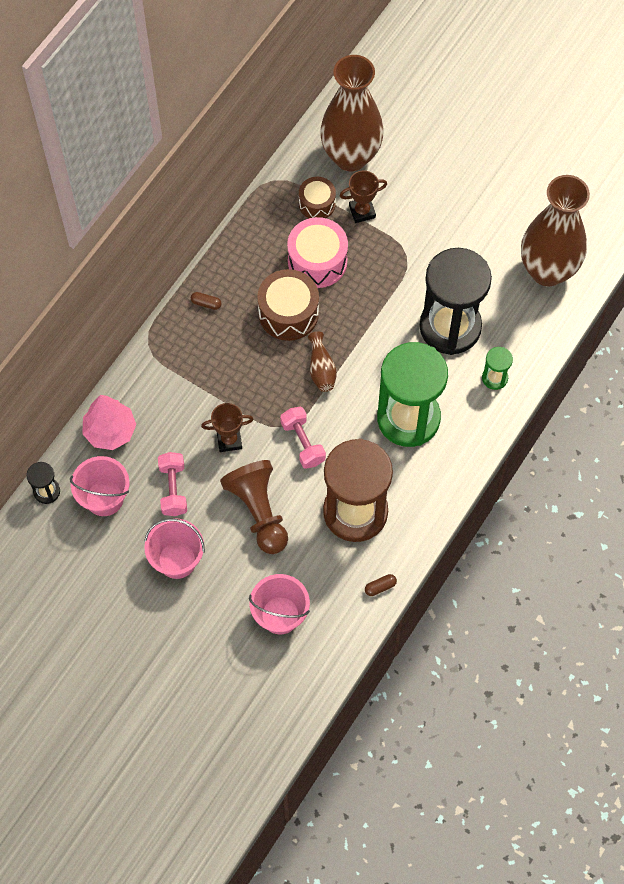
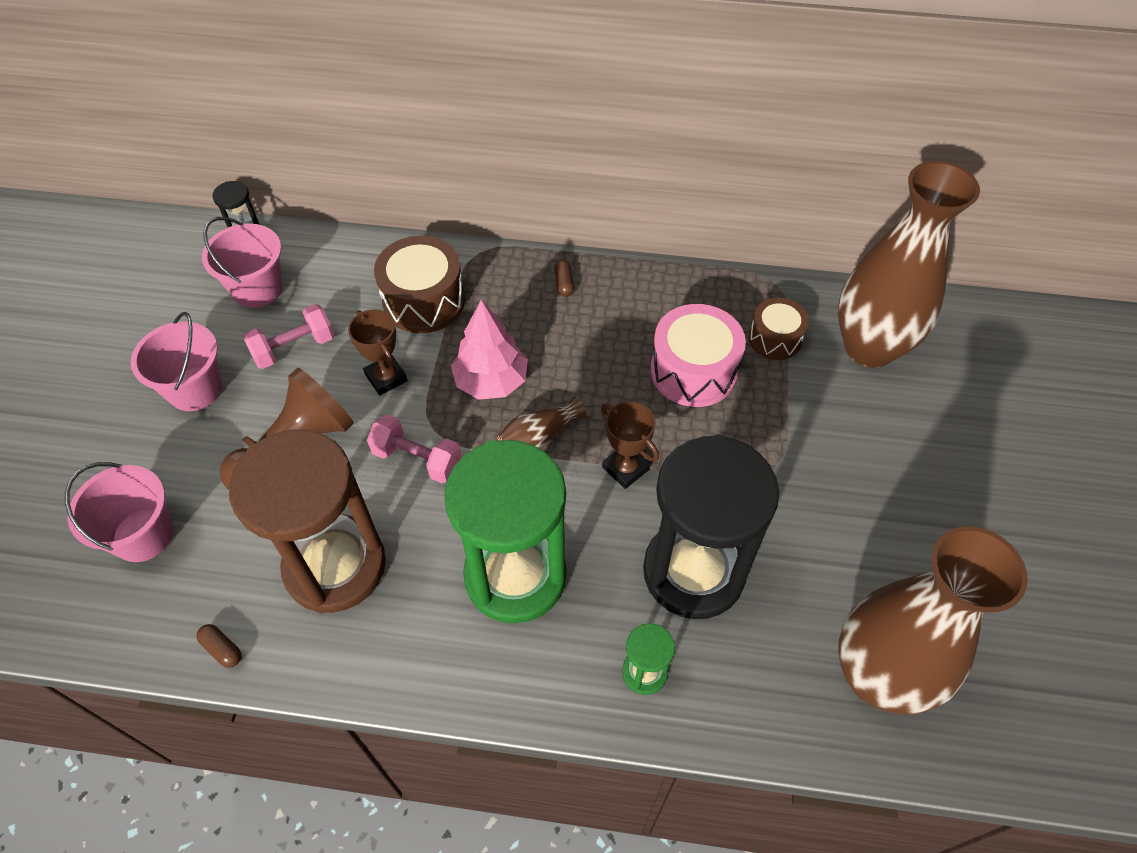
camera: 65 degrees right, 10 degrees down
pink tree [82,395,136,450] -> pink tree moved to [451,300,528,400]
brown drum [257,269,319,341] -> brown drum moved to [374,236,465,333]
pink dumbbell [280,407,326,469] -> pink dumbbell turned 75 degrees clockwise [367,414,462,483]
brown trophy [340,170,387,223] -> brown trophy moved to [601,401,659,489]

